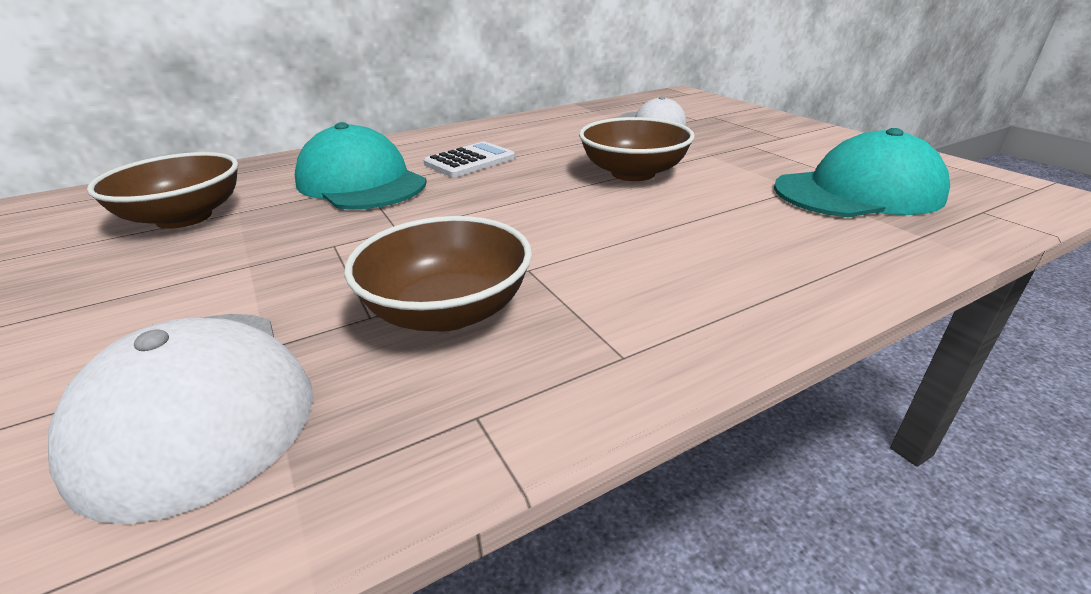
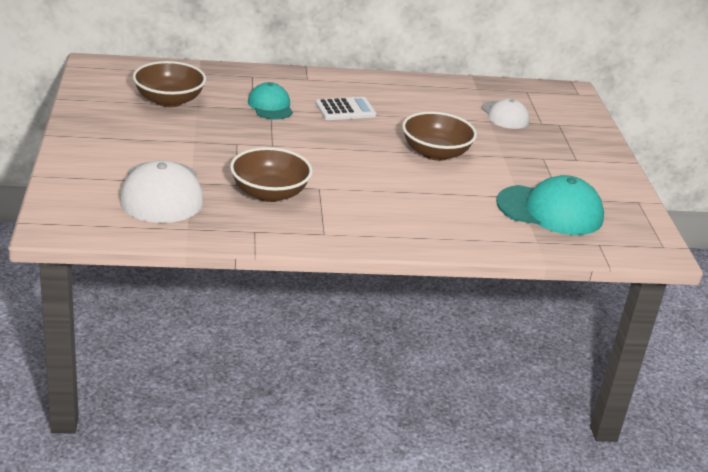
camera: 20 degrees right, 0 degrees up
turquoise cap [295,122,427,210] -> turquoise cap [248,82,293,119], size x0.61

